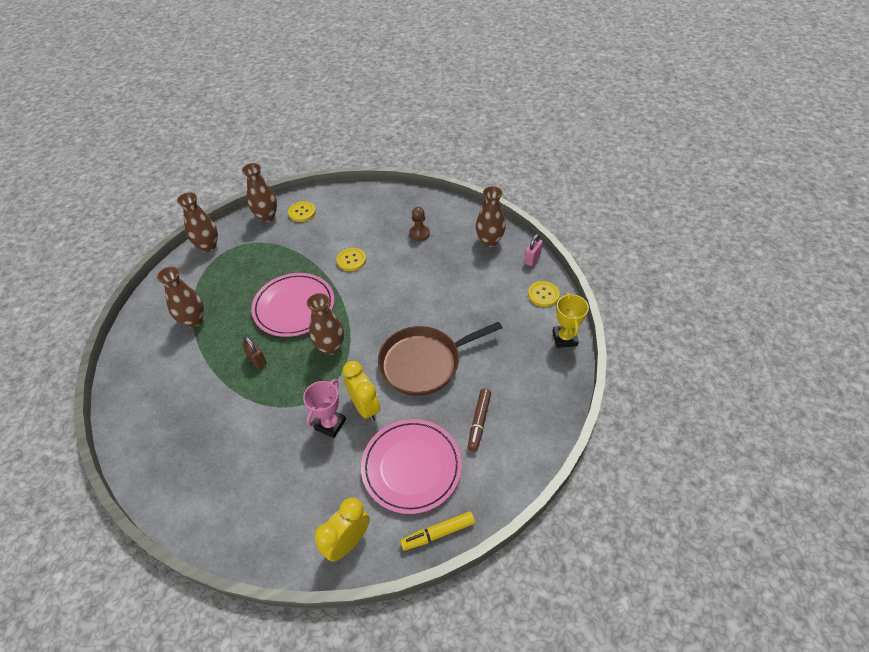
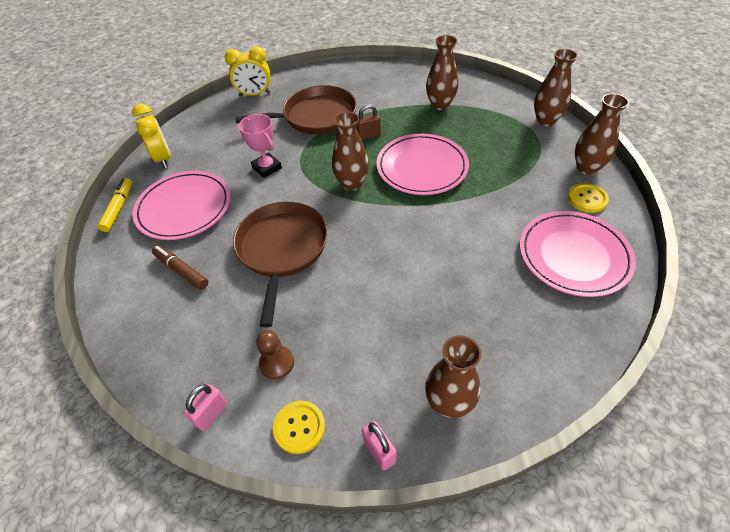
camera: 115 degrees right, 0 degrees up
yellow button [337,248,366,271] -> none
yellow clock [342,361,380,422] -> yellow clock moved to [225,46,270,97]
brown pawn [409,207,430,241] -> brown pawn moved to [256,330,294,380]
yellow trophy [552,292,589,348] -> pink padlock [184,384,227,431]
none -> brown pan [235,85,357,135]
none -> pink plate [520,211,636,297]

